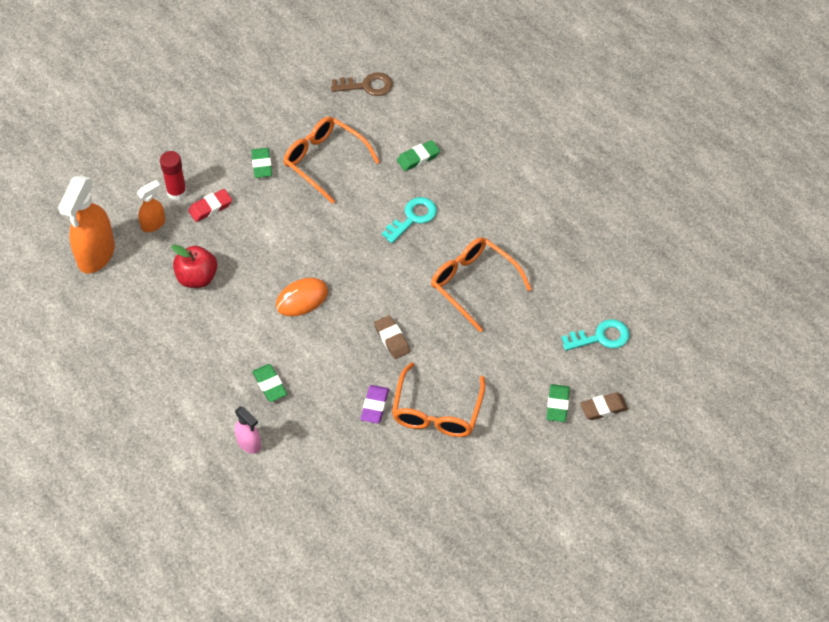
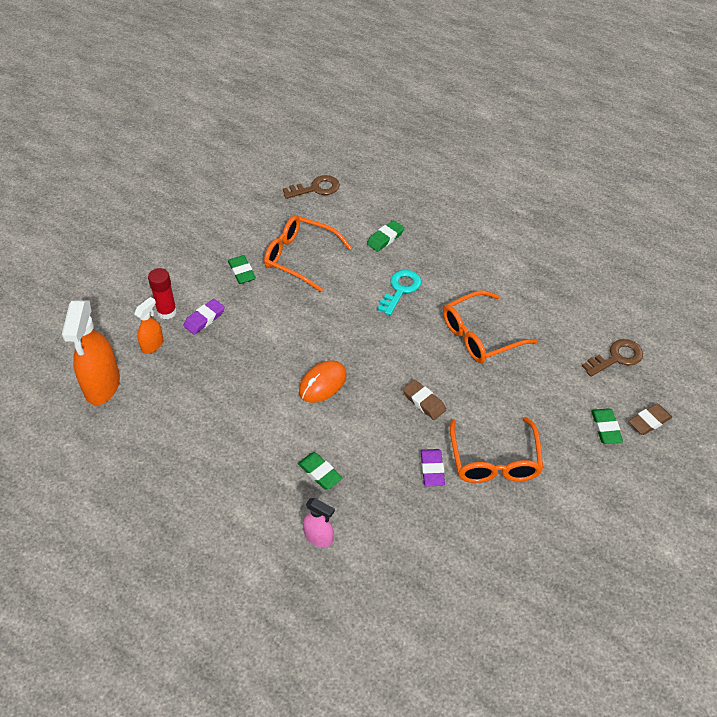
camera: 15 degrees left, 5 degrees down
red apple [171,245,217,288] -> none
red eraser [188,189,232,222] -> purple eraser [183,299,225,335]
orange glasses [431,237,532,332] -> orange glasses turned 60 degrees counterclockwise [443,290,538,363]
turquoise key [561,319,630,351] -> brown key [582,339,643,377]

